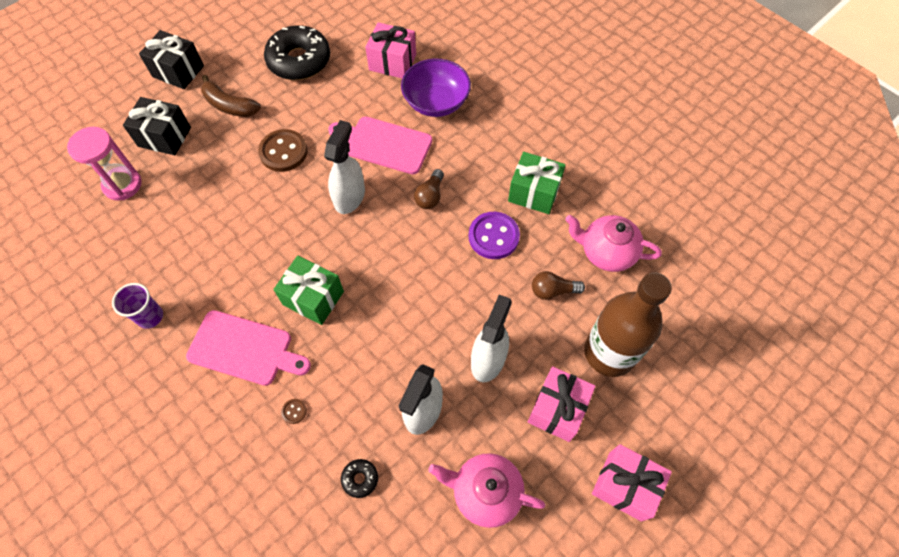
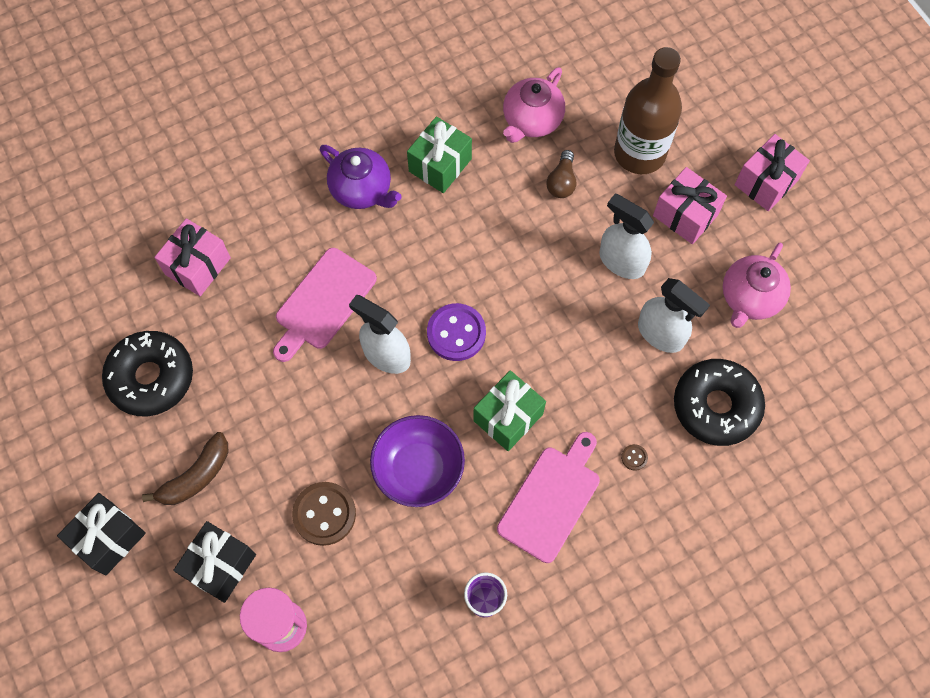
camera: 75 degrees left, 5 degrees up
brown button [258,129,307,172] -> brown button moved to [292,482,356,546]
black donut [341,459,378,498] -> black donut [674,359,765,446], size x2.40
purple bowl [401,58,471,117] -> purple bowl moved to [370,415,465,507]
brown light bulb [414,169,444,209] -> none
purple button [469,212,520,259] -> purple button moved to [427,303,486,361]
none -> purple teapot [320,145,402,209]

